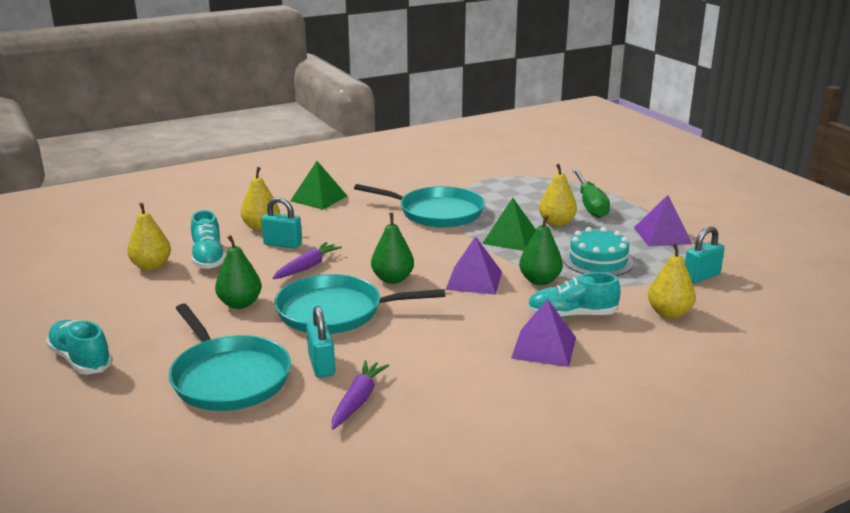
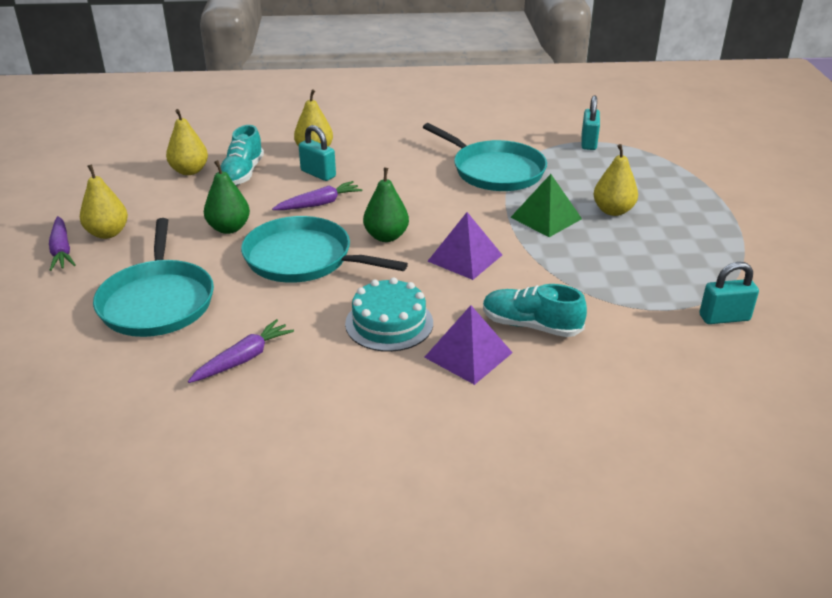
camera: 25 degrees right, 10 degrees up
turquoise shoe [46,320,113,374] -> purple carrot [49,216,76,271]
green pyramid [290,161,347,210] -> none
turquoise padlock [307,306,335,378] -> turquoise padlock moved to [581,96,600,150]
green pear [519,215,563,285] -> none
turquoise cake [563,227,634,276] -> turquoise cake moved to [345,277,433,352]
green screwdriver [572,169,610,218] -> none
purple pyramid [634,195,692,246] -> none
yellow pear [648,243,696,319] -> yellow pear moved to [80,164,128,239]

